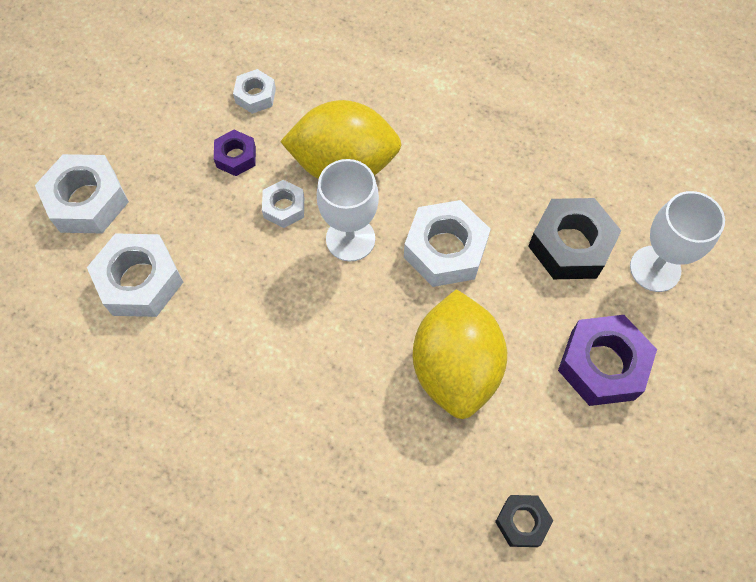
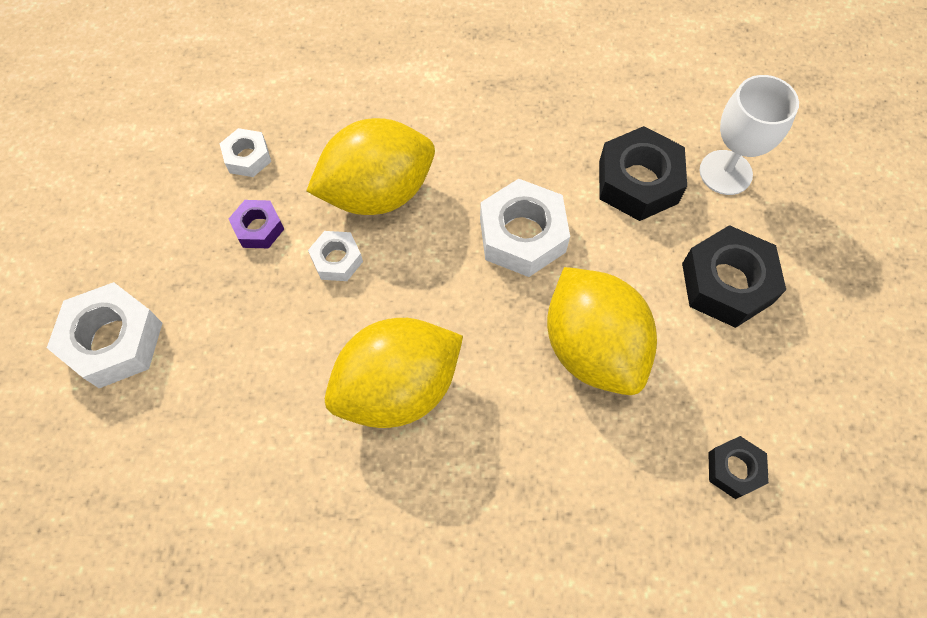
camera: 25 degrees left, 0 degrees up
white nut [87,233,183,317] -> none
white goblet [317,159,379,261] -> none
purple nut [558,315,657,406] -> black nut [682,225,786,328]
none -> yellow lemon [325,318,463,428]

